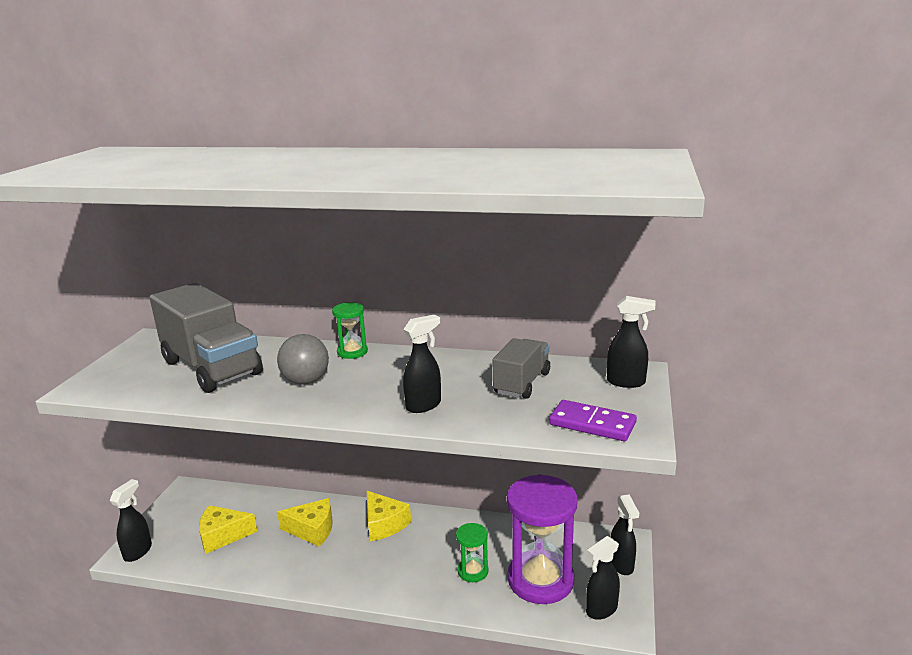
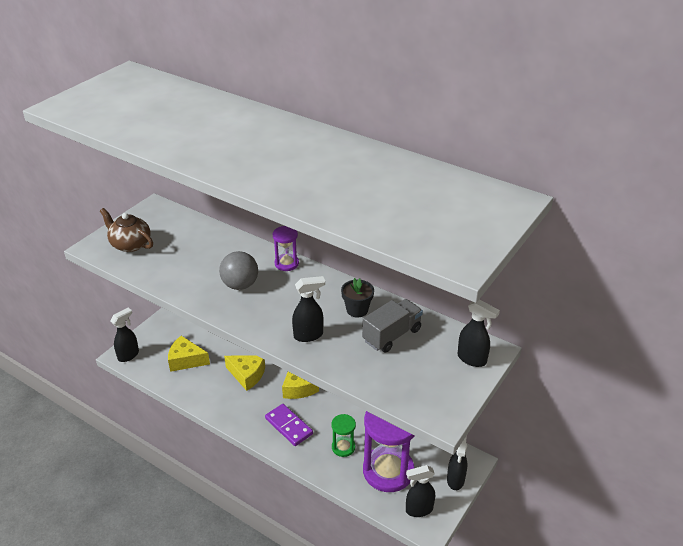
camera: 20 degrees right, 15 degrees up
grey truck [150,283,263,393] -> none
green hourglass [332,302,368,359] -> purple hourglass [273,226,299,271]
purple domino [549,400,637,441] -> purple domino moved to [265,404,313,446]
none -> brown teapot [100,208,153,252]
none -> black flower pot [341,278,374,317]

